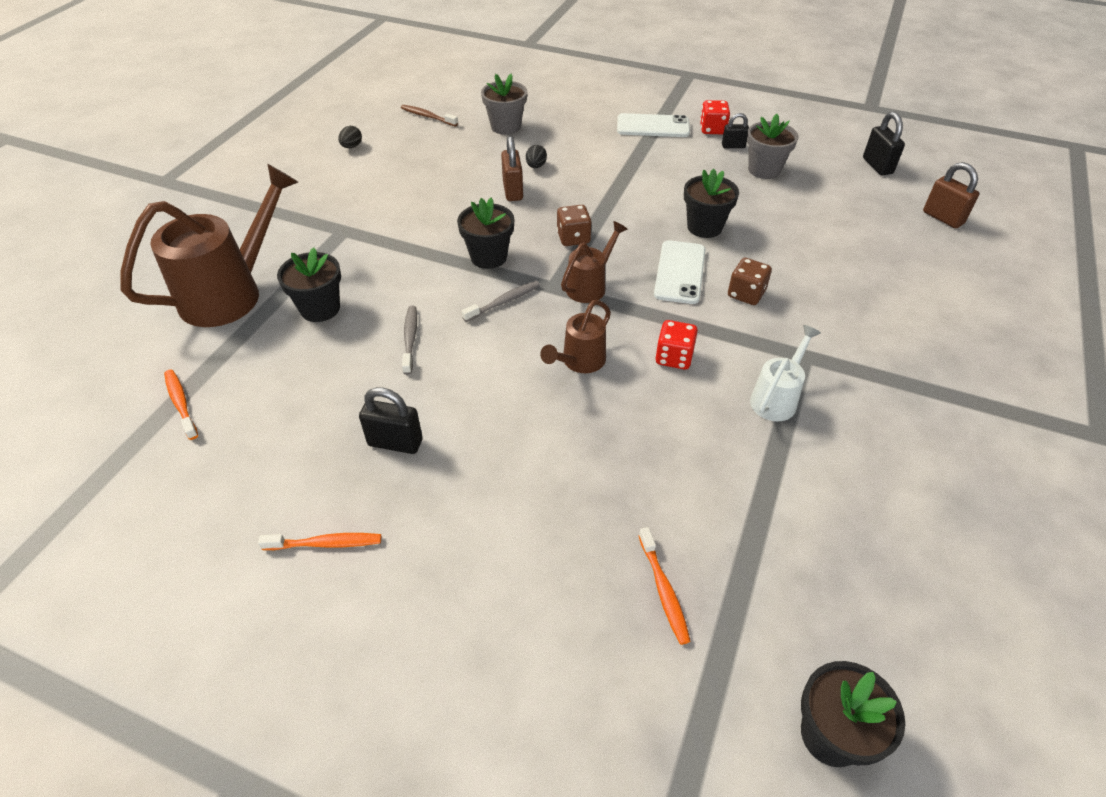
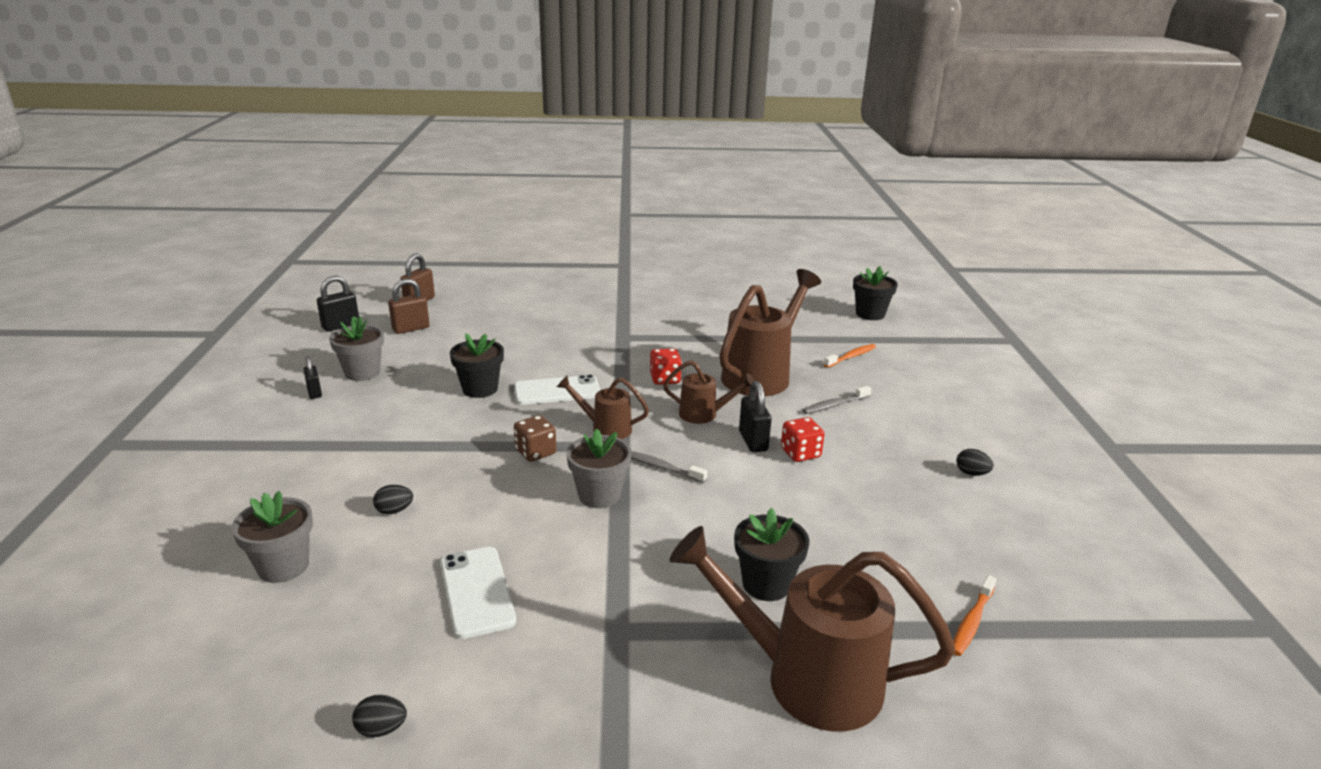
camera: 115 degrees left, 20 degrees down
orange toothbrush [258,533,381,550] -> black egg [956,449,994,476]
black padlock [359,387,422,454] -> black padlock moved to [739,381,772,452]
brown toothbrush [401,105,458,126] -> none
grey toothbrush [402,306,417,375] -> grey toothbrush moved to [803,386,871,414]
black flower pot [457,198,514,269] -> grey flower pot [566,429,632,508]
brown padlock [501,136,523,201] -> brown padlock moved to [388,279,430,334]
white phone [617,113,690,137] -> white phone moved to [440,547,516,639]
red dice [700,100,730,134] -> red dice moved to [781,417,825,462]
brown dice [728,258,772,305] -> none
white watering can [750,325,821,421] -> none
none -> brown watering can [720,269,821,396]

